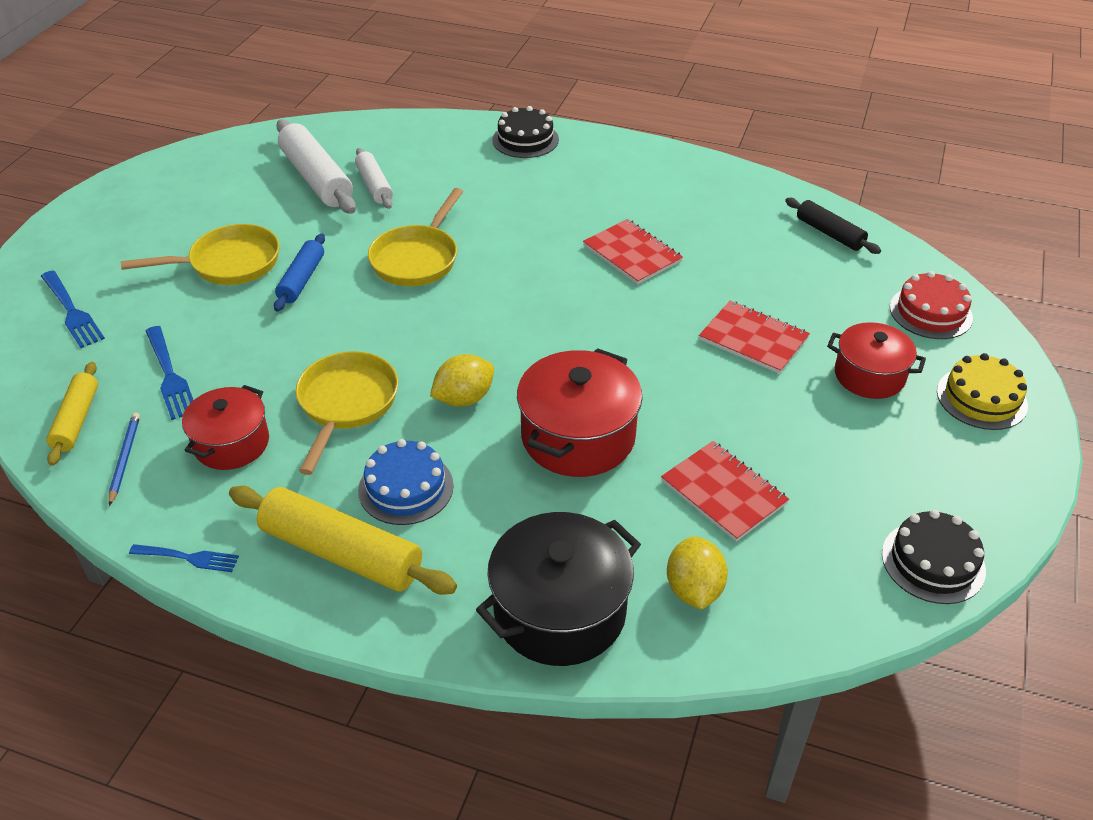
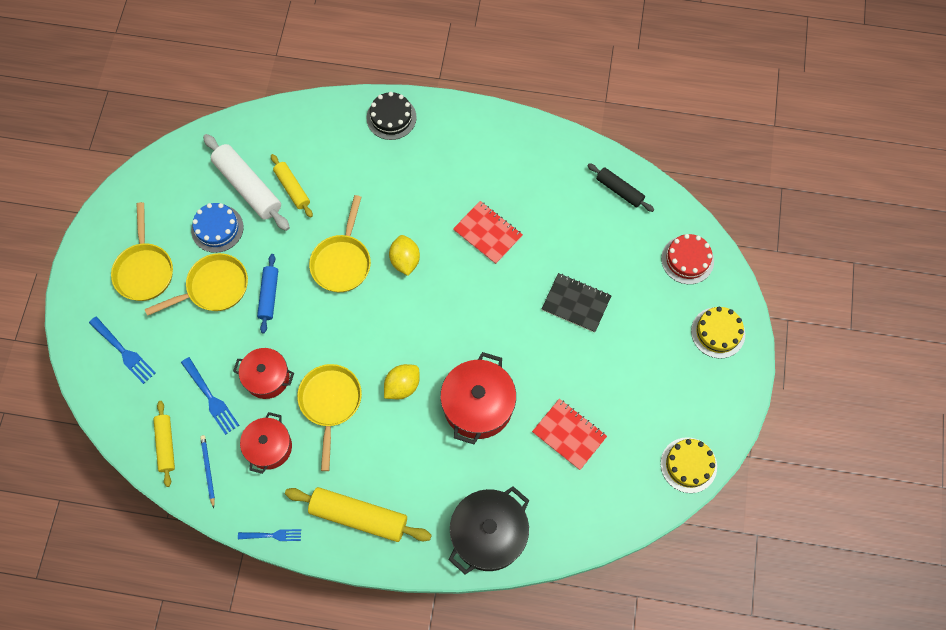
camera: 10 degrees left, 25 degrees up
white rolling pin [355,148,393,209] -> yellow rolling pin [271,154,313,218]
blue cake [358,439,454,525] -> blue cake moved to [191,203,244,253]
yellow lemon [667,536,728,610] -> yellow lemon moved to [389,235,420,276]
red notebook [699,301,810,374] -> black notebook [542,273,612,333]
red pot [827,322,926,399] -> red pot moved to [233,348,294,399]
black cake [882,510,986,604] -> yellow cake [661,437,717,493]
none -> yellow pan [111,202,173,301]

